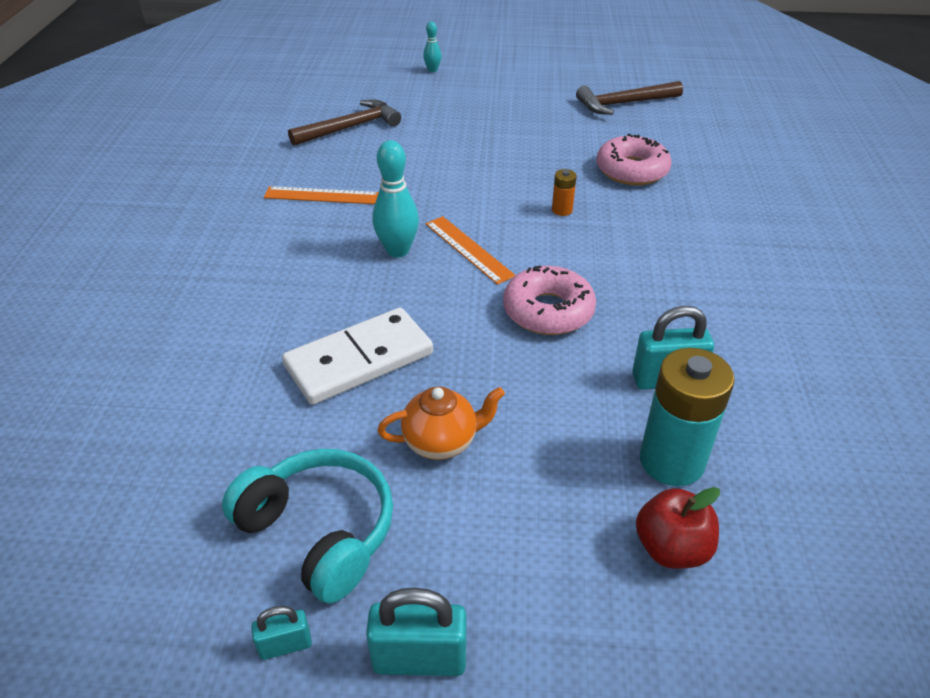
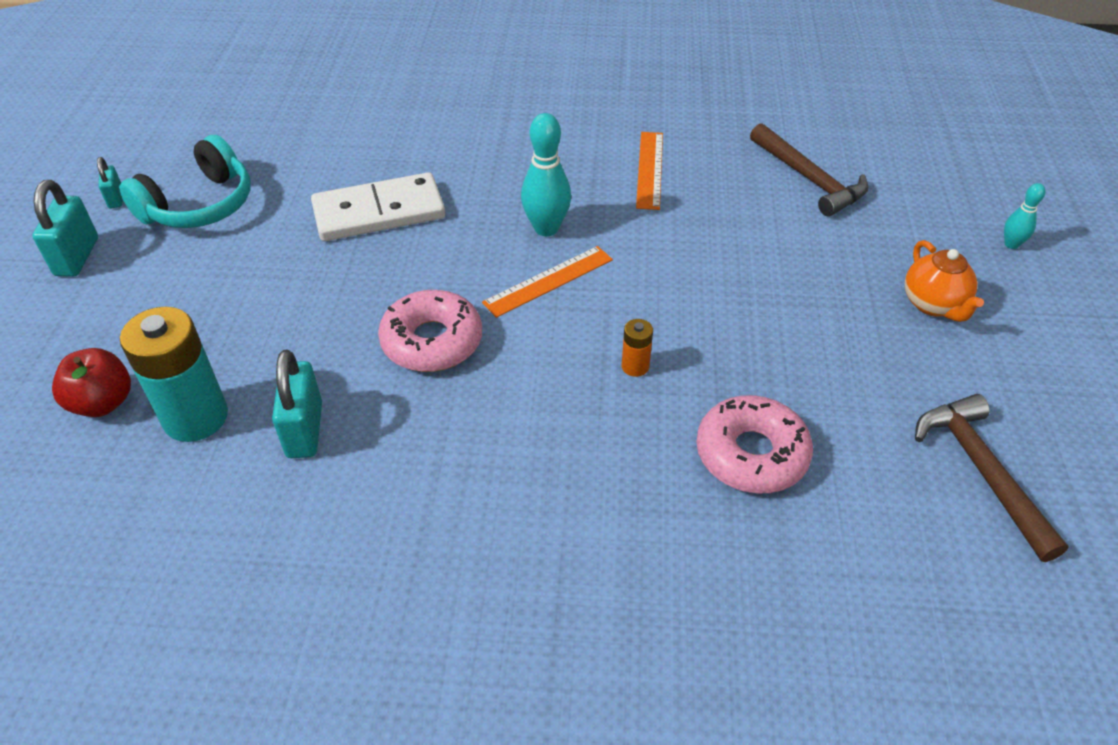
camera: 90 degrees right, 5 degrees up
white domino [282,308,433,405] -> white domino turned 75 degrees counterclockwise [311,172,445,241]
orange teapot [377,386,505,460] -> orange teapot moved to [905,240,984,322]

